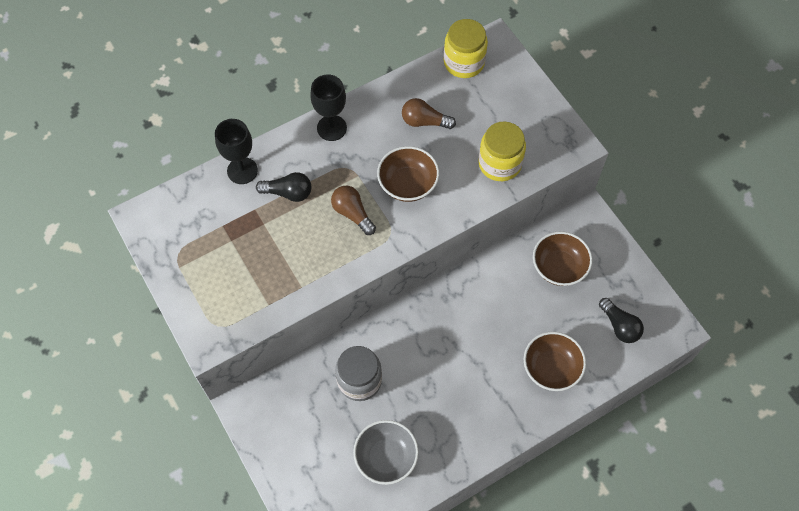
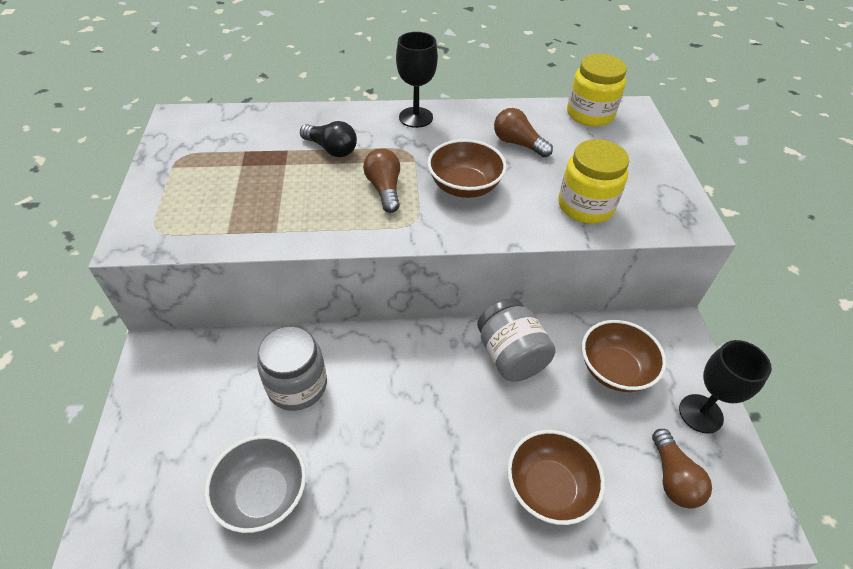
camera: 25 degrees right, 15 degrees down
black goblet [215,119,258,184] -> black goblet moved to [679,340,772,434]
black light bulb [599,298,644,343] -> brown light bulb [652,429,712,509]
none -> grey jar [477,298,555,382]

